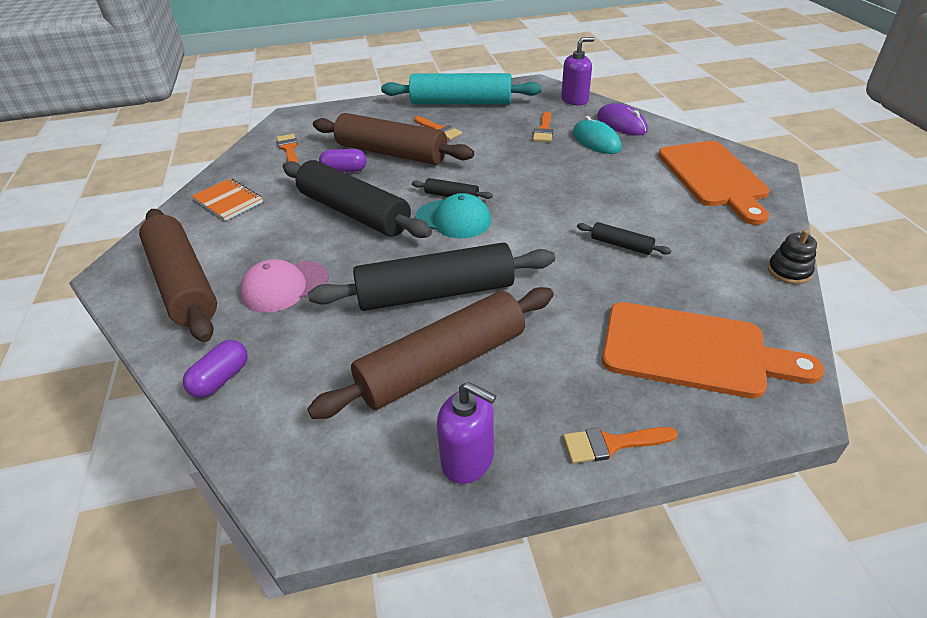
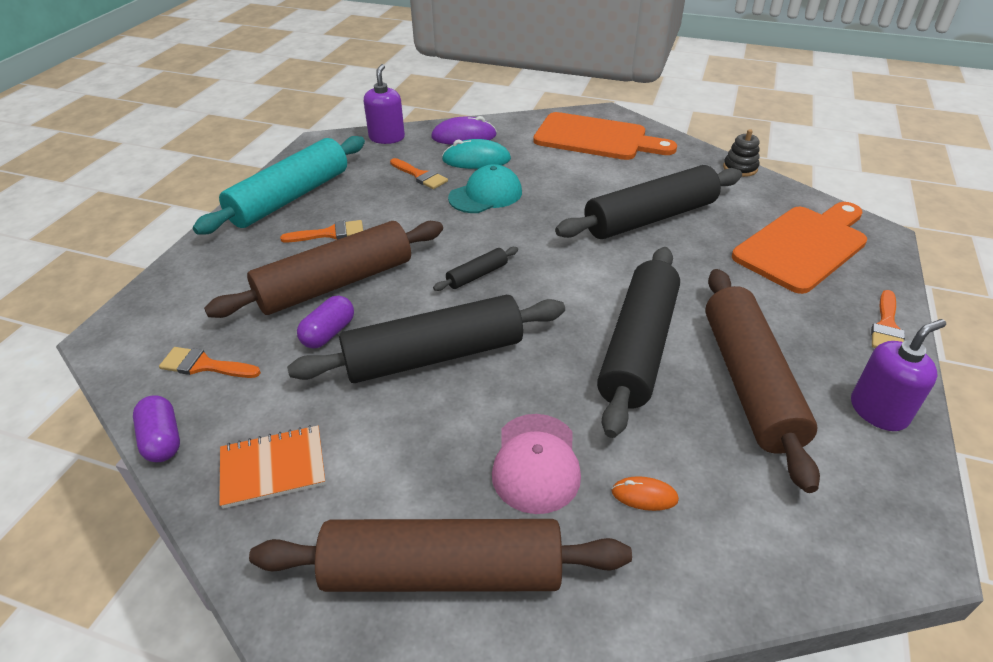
camera: 60 degrees left, 0 degrees up
purple capsule [183,340,248,398] -> purple capsule moved to [133,395,180,462]
turquoise cap [416,193,491,238] -> turquoise cap moved to [448,164,522,213]
black rolling pin [577,222,672,255] -> black rolling pin [555,165,742,239], size x2.35
none -> orange mouse [612,476,679,511]

